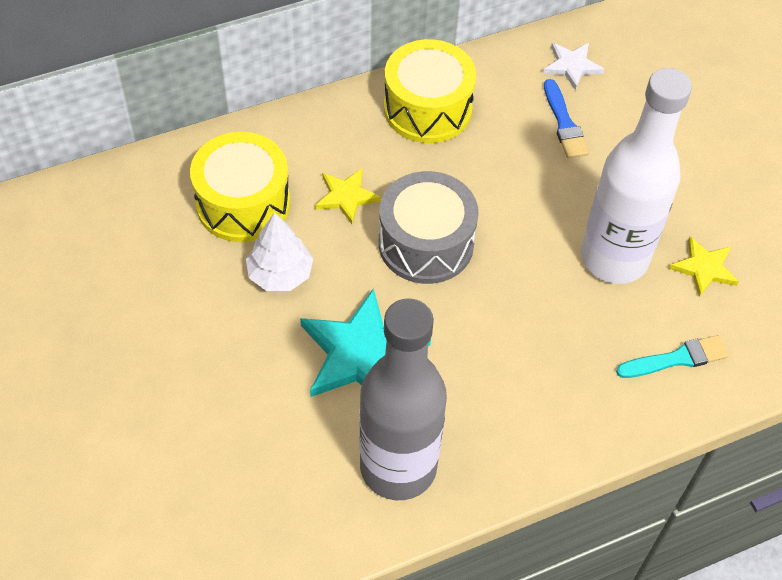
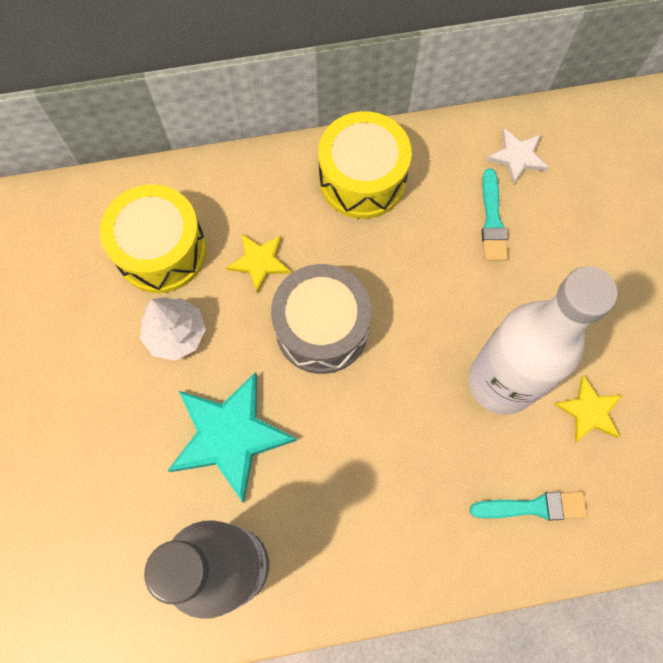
camera: 15 degrees right, 15 degrees up
blue brush [544,79,589,158] -> turquoise brush [482,169,508,261]

